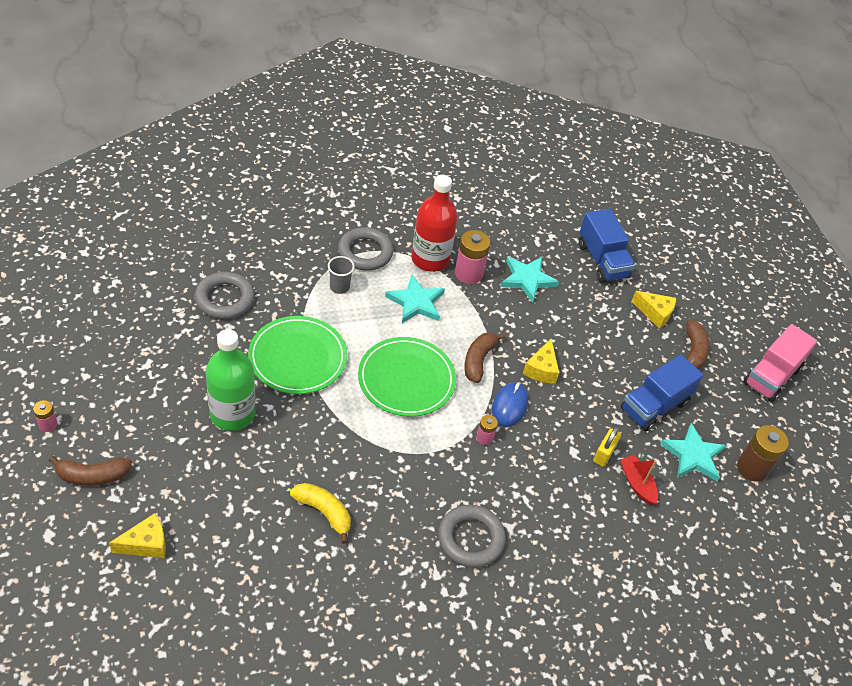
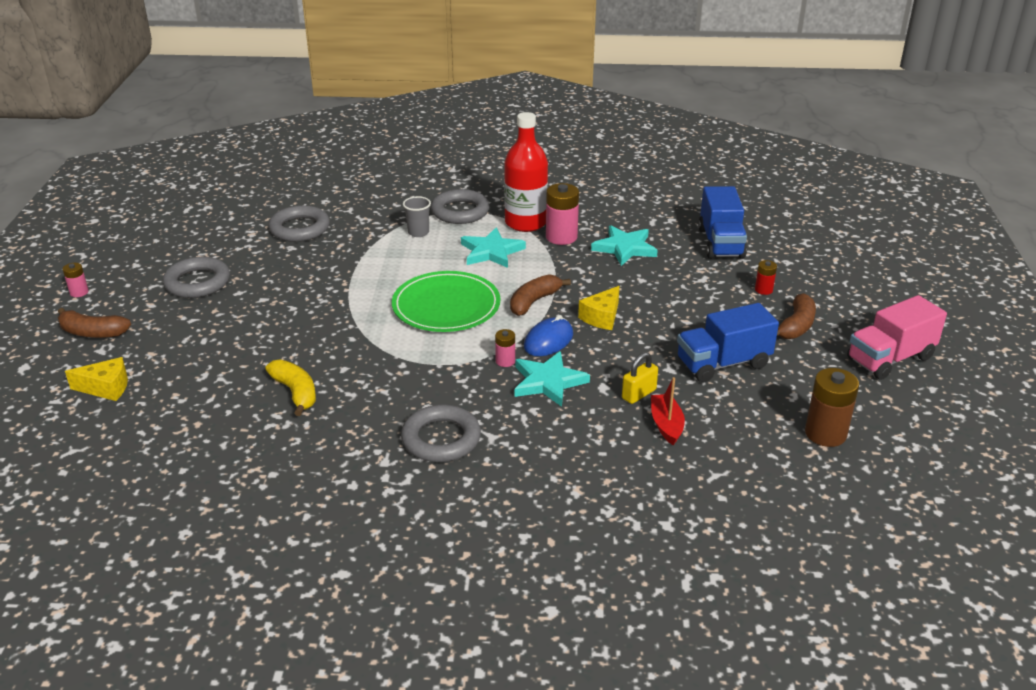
camera: 25 degrees right, 15 degrees down
green bottle [205,329,255,431] -> none
green plate [248,316,347,394] -> none
yellow cheese [631,291,676,329] -> red battery [755,260,777,295]
turquoise star [660,423,726,481] -> turquoise star moved to [514,351,590,407]
none -> grey ring [163,257,230,298]

